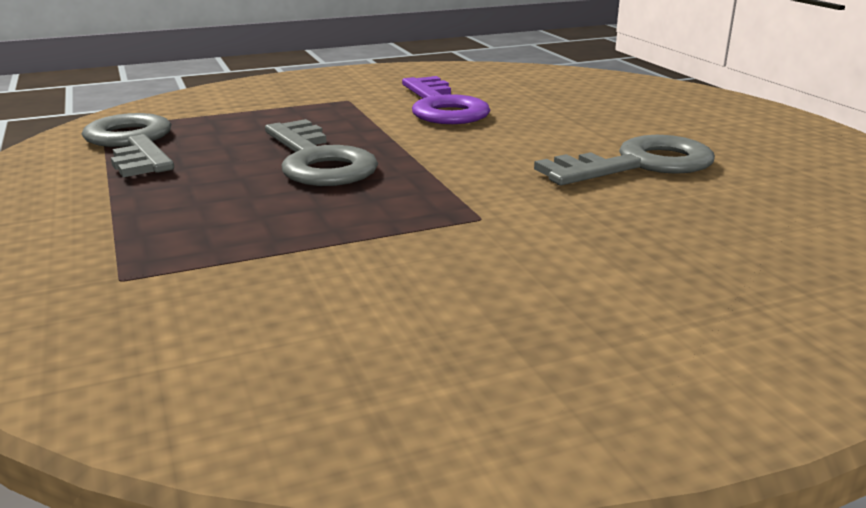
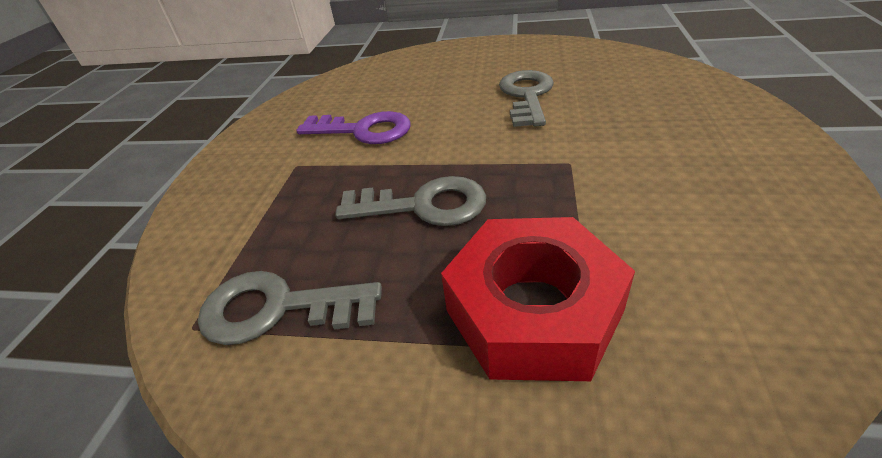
camera: 55 degrees left, 15 degrees up
none -> red nut [441,217,635,381]

